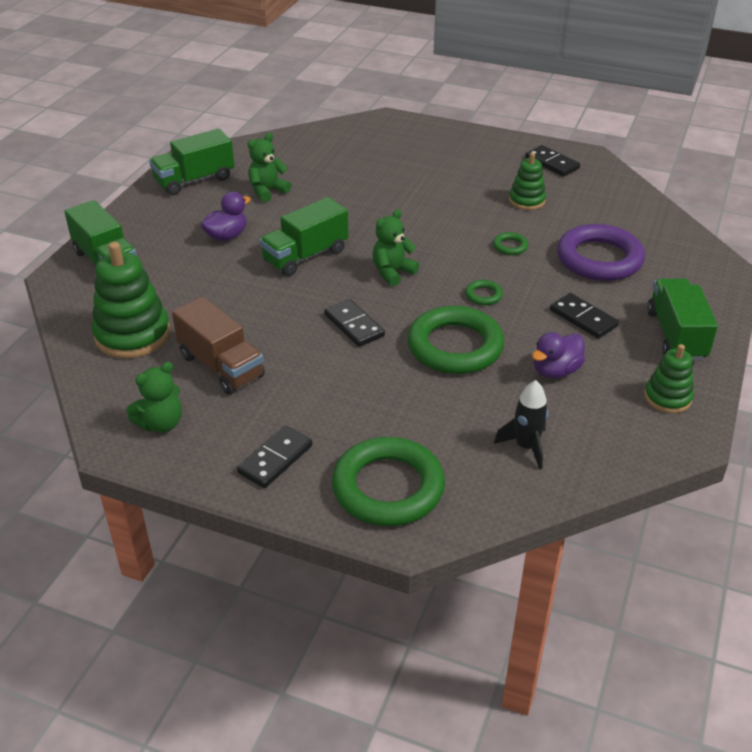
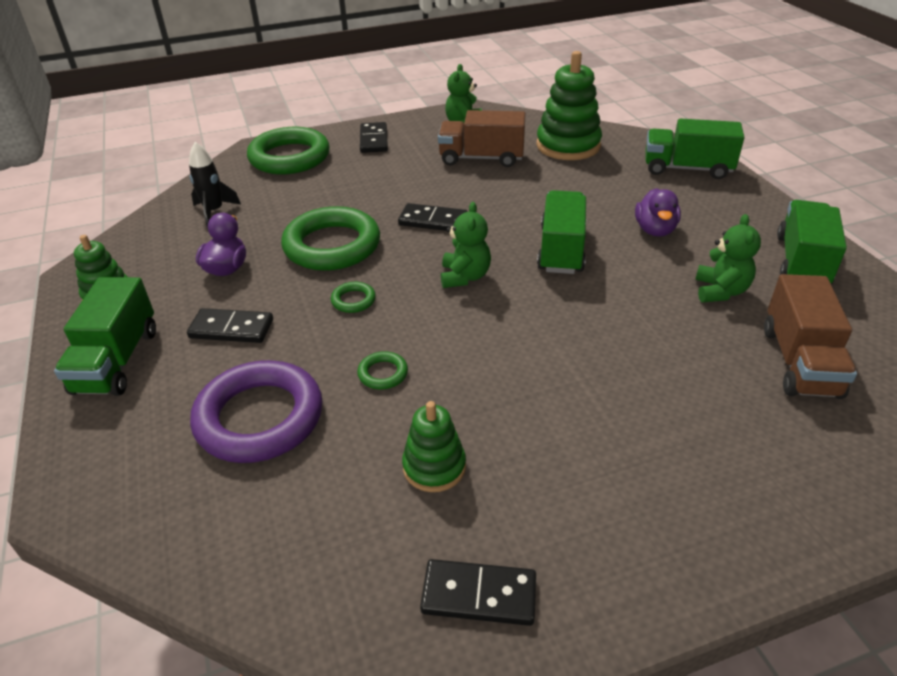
camera: 140 degrees right, 0 degrees up
green truck [647,278,718,361] -> green truck turned 45 degrees clockwise [54,277,156,396]
none -> brown truck [764,274,857,399]

